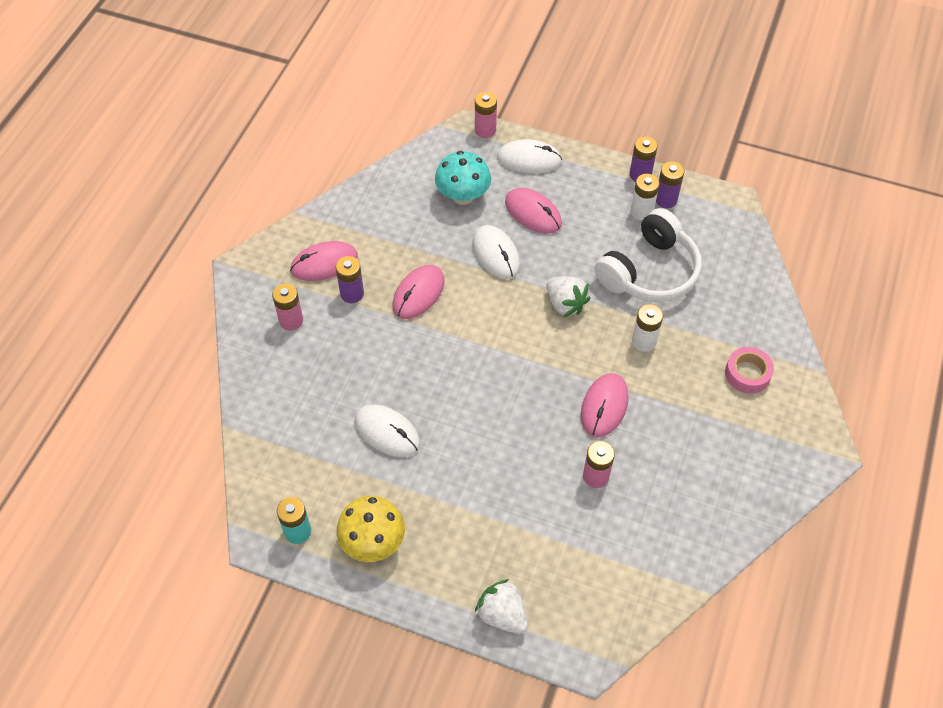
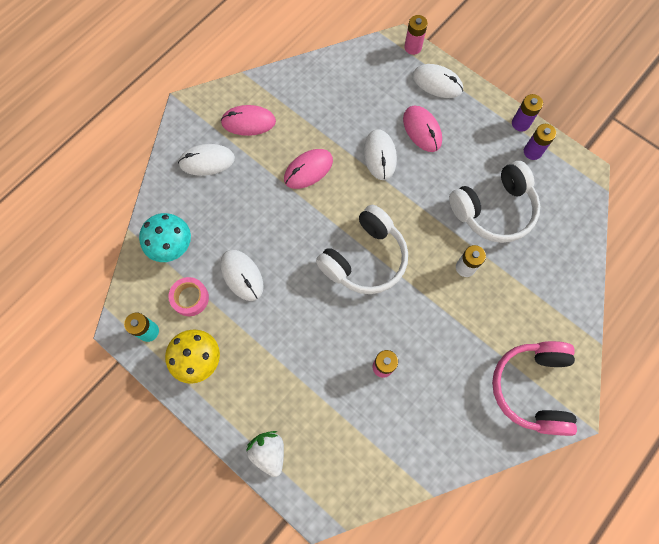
camera: 20 degrees right, 15 degrees up
pink battery [272,283,303,331] -> white mouse [178,144,235,176]
purple battery [336,256,364,303] -> none
turquoise mushroom [435,151,491,205] -> turquoise mushroom moved to [139,213,191,262]
white strawberry [546,276,590,317] -> none
pink mouse [581,373,629,438] -> none
white battery [631,174,659,221] -> none
pink tape [725,347,774,394] -> pink tape moved to [168,277,209,316]
none -> white headphones [316,205,408,294]
none -> pink headphones [492,341,577,436]

